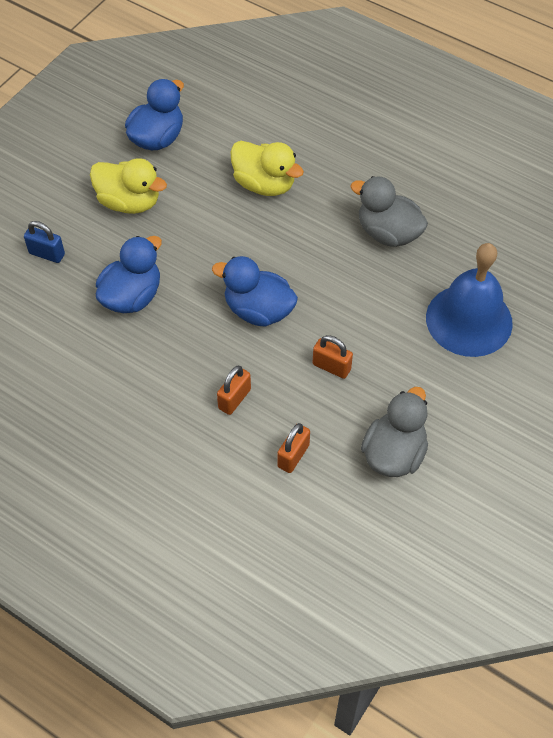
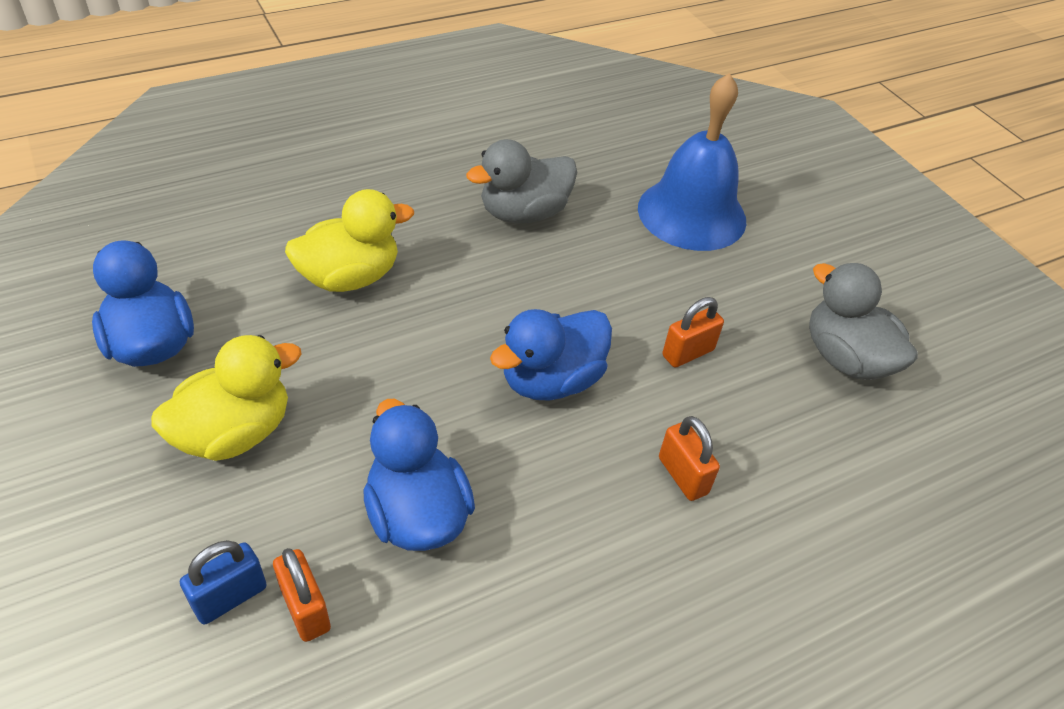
camera: 65 degrees left, 10 degrees down
orange padlock [277,423,310,473] -> orange padlock moved to [273,548,331,642]

